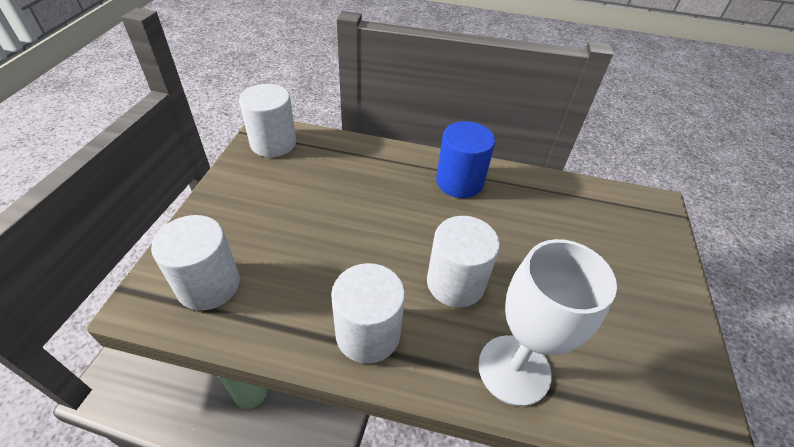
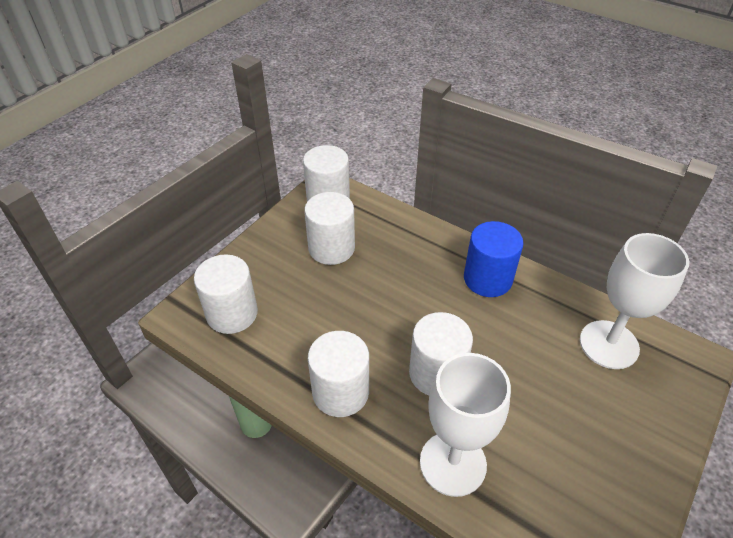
camera: 25 degrees right, 0 degrees up
none -> white cylinder [304,192,355,265]
none -> white goblet [580,233,689,369]

